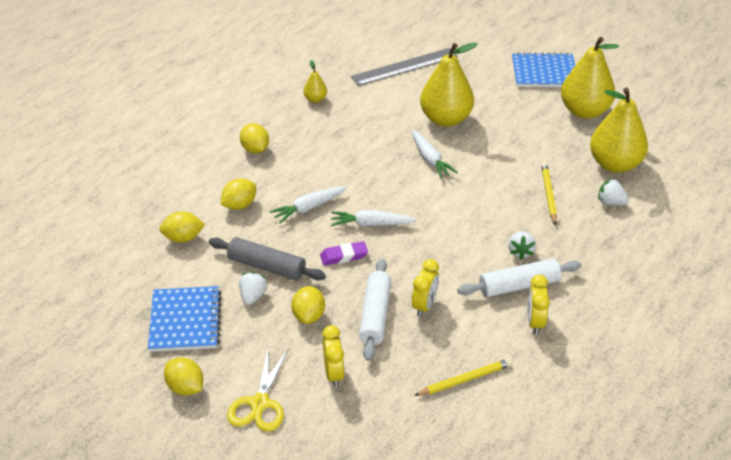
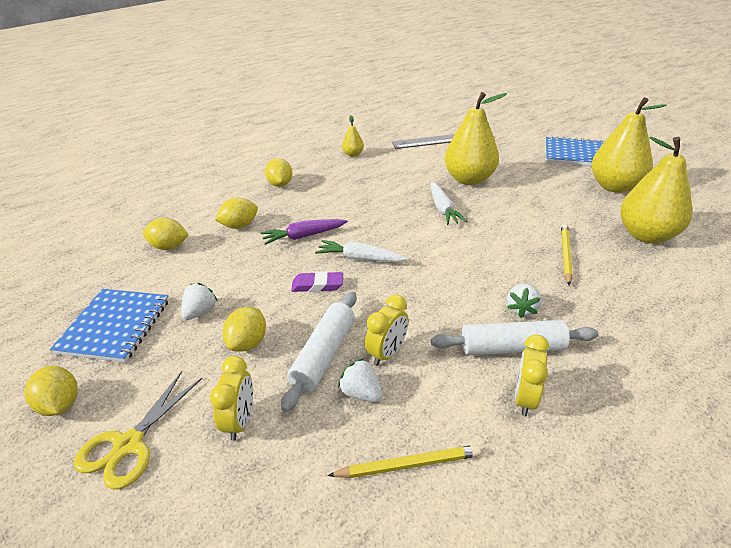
camera: 15 degrees right, 5 degrees down
grey rolling pin [209,237,326,281] -> none
white carrot [270,186,347,223] -> purple carrot [261,219,348,245]
white strawberry [598,179,629,205] -> white strawberry moved to [338,358,382,402]

